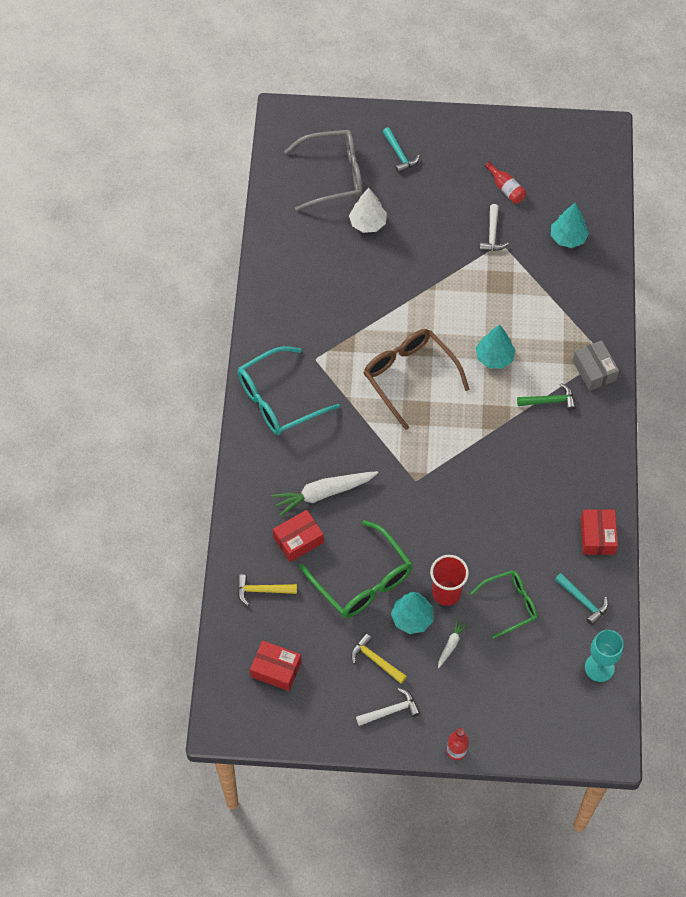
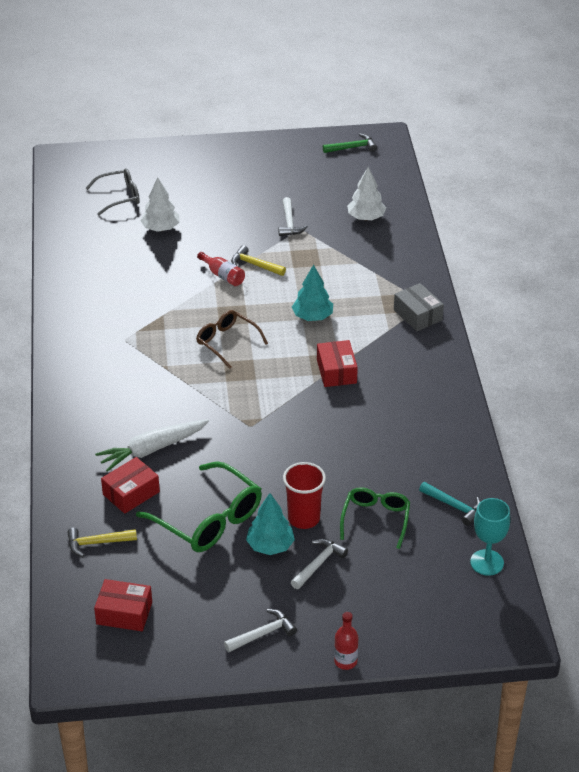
camera: 10 degrees left, 20 degrees down
turquoise glasses [238,346,340,435] -> none
grey glasses [284,130,363,211] -> grey glasses [86,168,140,215], size x0.63
yellow hammer [351,633,407,684] -> yellow hammer moved to [231,245,286,276]
brown glasses [363,329,470,430] -> brown glasses [196,310,268,369], size x0.63
turquoise hammer [383,127,420,173] -> none
white carrot [438,619,468,668] -> white hammer [291,539,348,589]
green glasses [470,570,538,639] -> green glasses turned 45 degrees counterclockwise [340,487,410,549]
red bottle [485,162,526,204] -> red bottle moved to [197,252,245,286]
green hammer [517,383,576,411] -> green hammer moved to [323,133,377,153]
turquoise tree [551,203,589,248] -> white tree [347,167,386,220]
red box [581,509,618,555] -> red box moved to [317,340,358,387]

